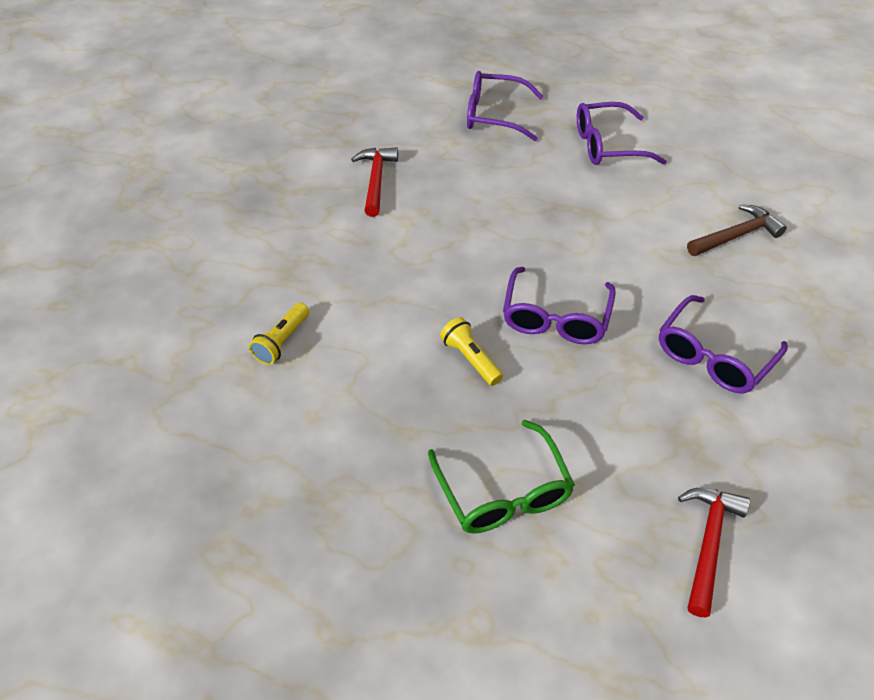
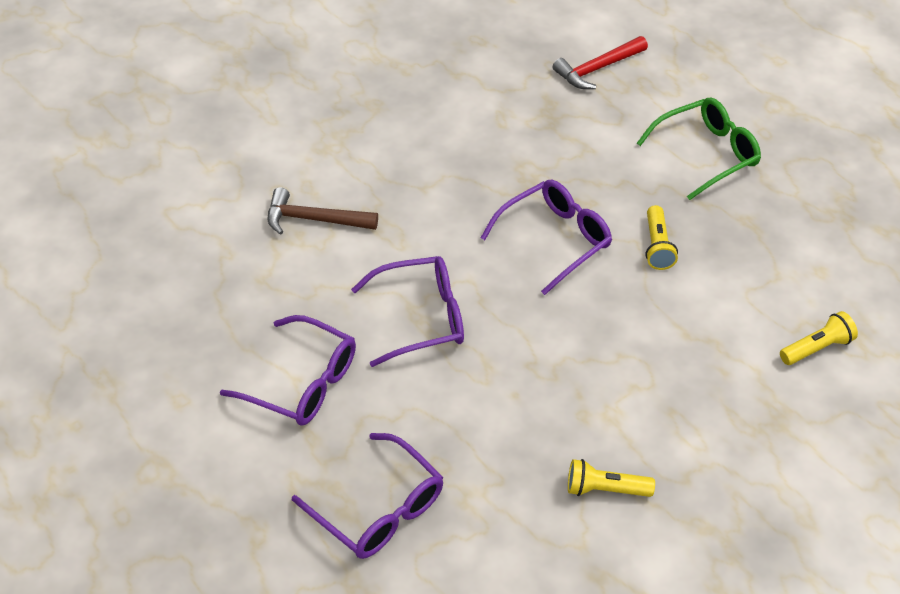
camera: 145 degrees left, 0 degrees up
red hammer [351,147,398,217] -> yellow flashlight [568,459,655,497]
green glasses [428,420,575,534] -> green glasses turned 45 degrees clockwise [637,98,761,200]
purple glasses [659,295,788,393] -> purple glasses moved to [351,256,464,367]

